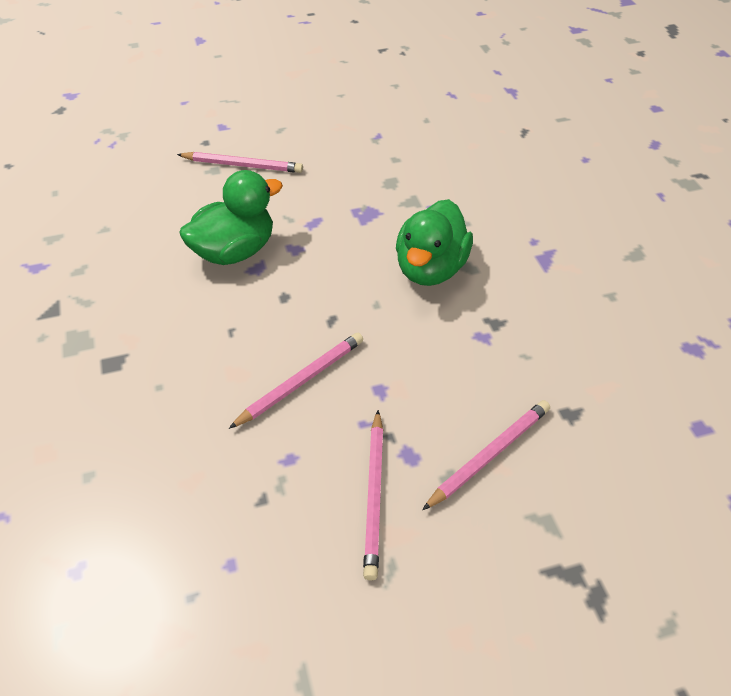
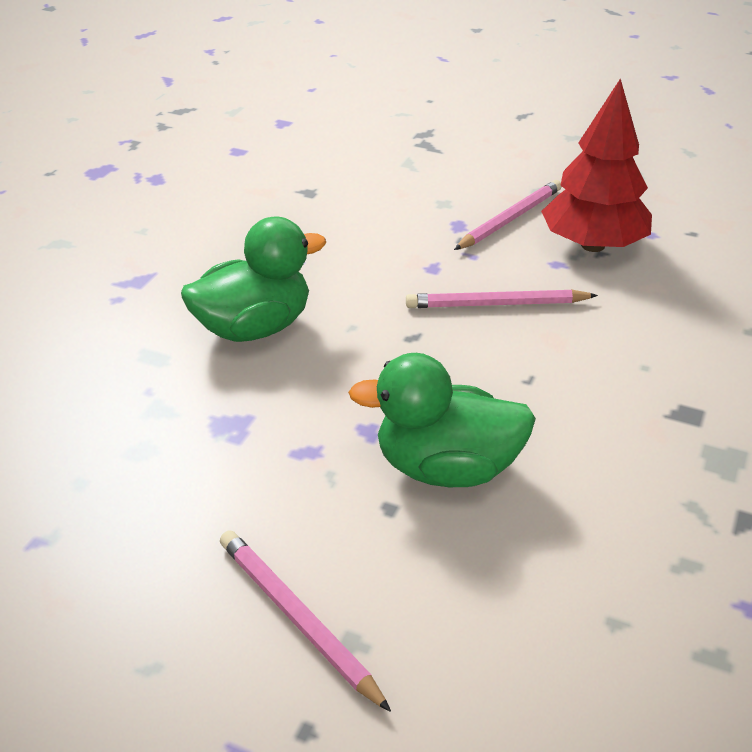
camera: 140 degrees left, 10 degrees down
pink pencil [422,400,550,510] -> none
none -> red tree [541,78,652,252]

